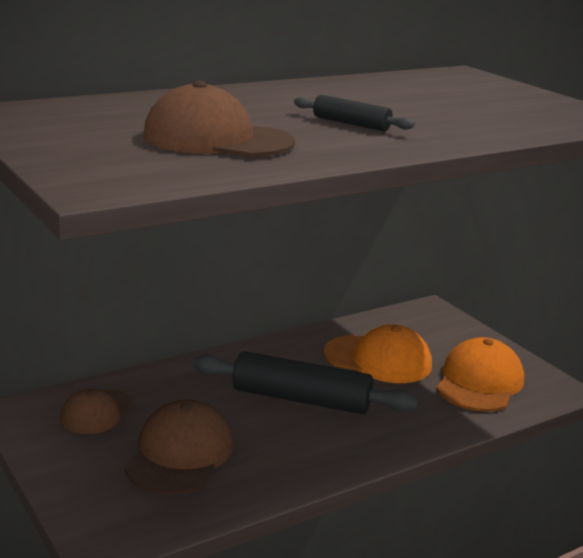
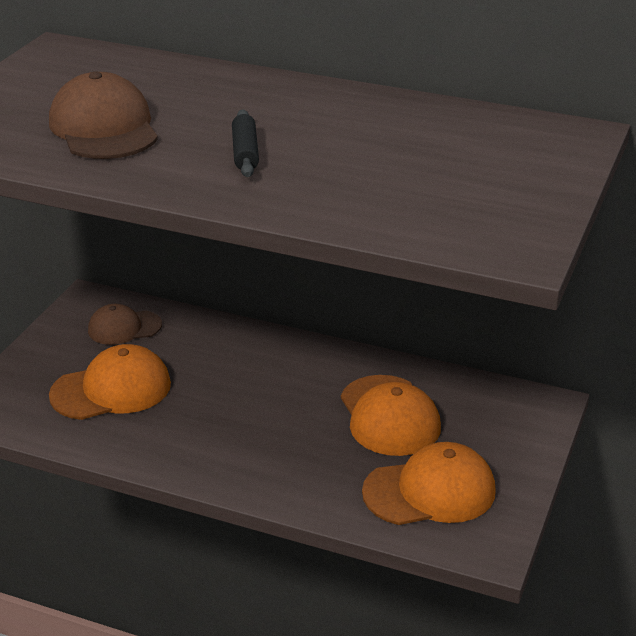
camera: 55 degrees right, 10 degrees up
brown cap [125,400,233,495] -> orange cap [49,344,171,420]
black rolling pin [193,352,418,414] -> none

